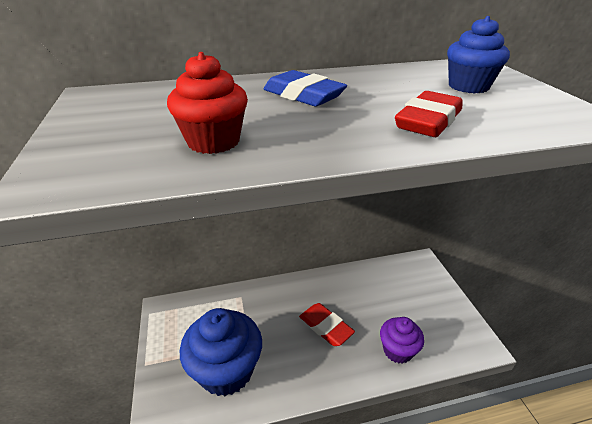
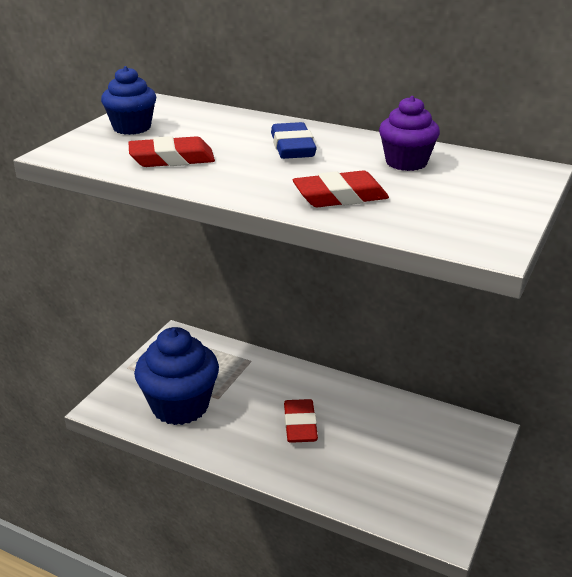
camera: 40 degrees right, 5 degrees down
red cupcake [167,52,248,154] -> red eraser [128,136,215,167]
purple cupcake [380,317,424,364] -> purple cupcake moved to [379,96,440,171]
blue cupcake [447,16,510,94] -> blue cupcake moved to [101,66,156,135]

